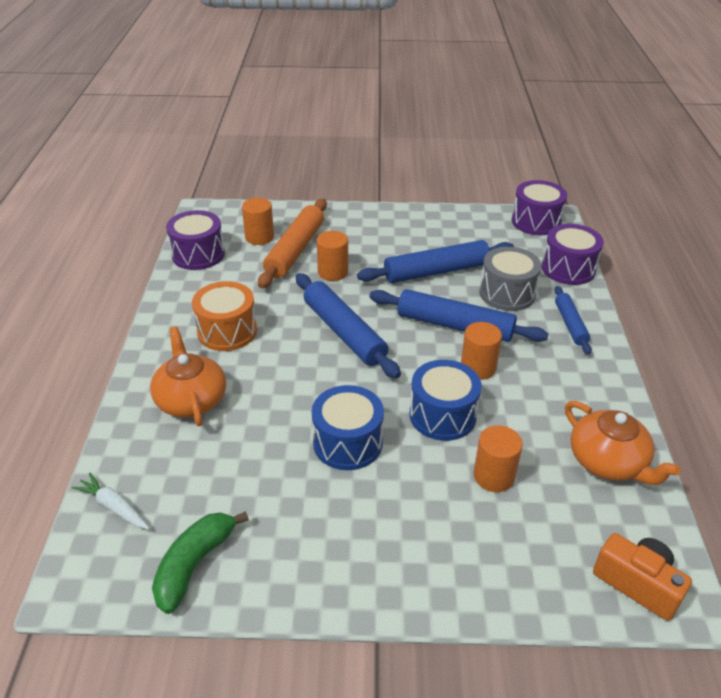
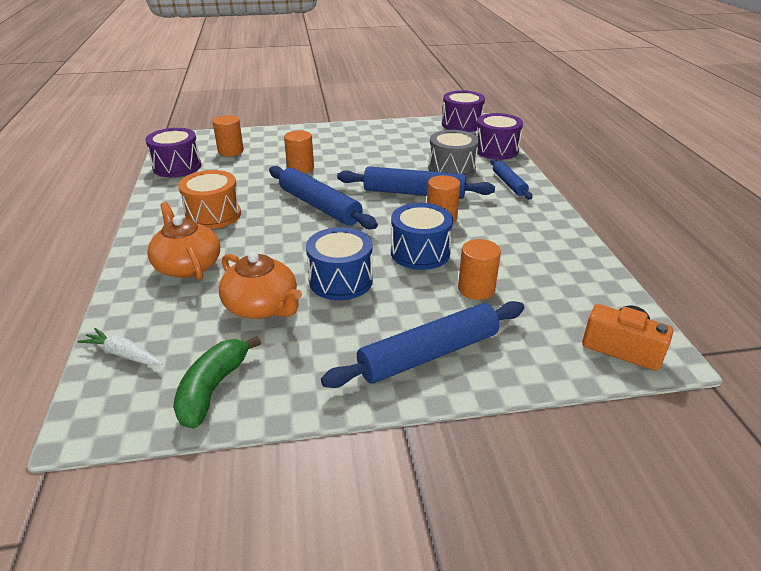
camera: 10 degrees left, 5 degrees down
orange rolling pin [258,199,327,288] -> none
blue rolling pin [357,240,514,283] -> blue rolling pin moved to [321,301,524,388]
orange teapot [565,401,681,485] -> orange teapot moved to [219,252,302,319]

